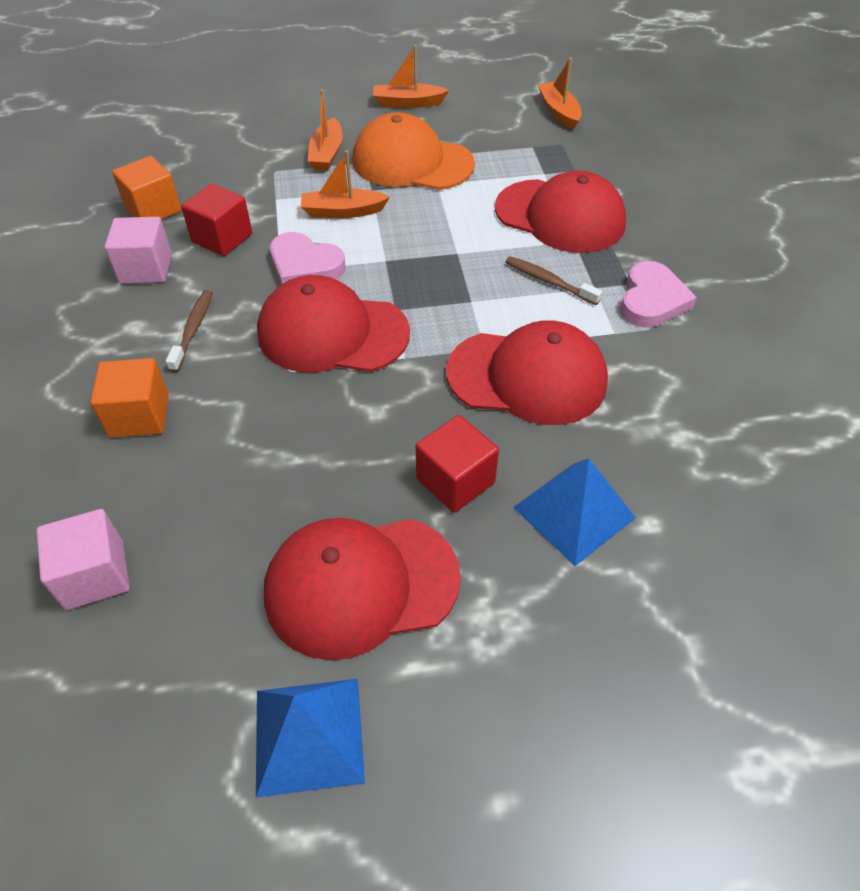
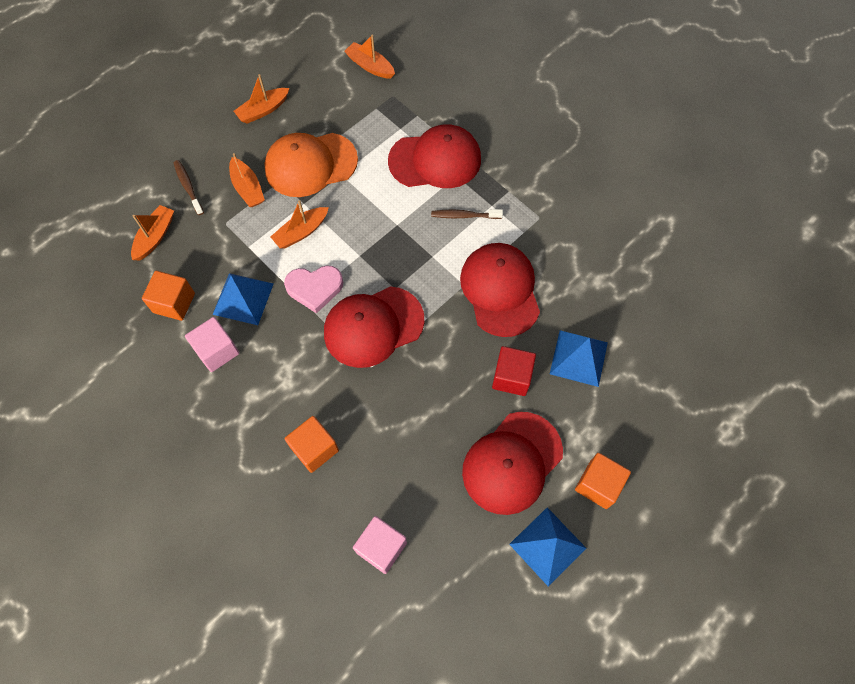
camera: 35 degrees left, 15 degrees up
brown toothbrush [166,290,213,372] -> brown toothbrush moved to [174,160,204,215]
red cube [181,183,252,256] -> blue pyramid [212,273,274,325]
red cap [446,320,608,425] -> red cap turned 75 degrees counterclockwise [460,243,540,337]
pink heart [621,261,697,328] -> none
none -> orange boat [131,205,174,260]
none -> orange cube [575,453,631,509]

